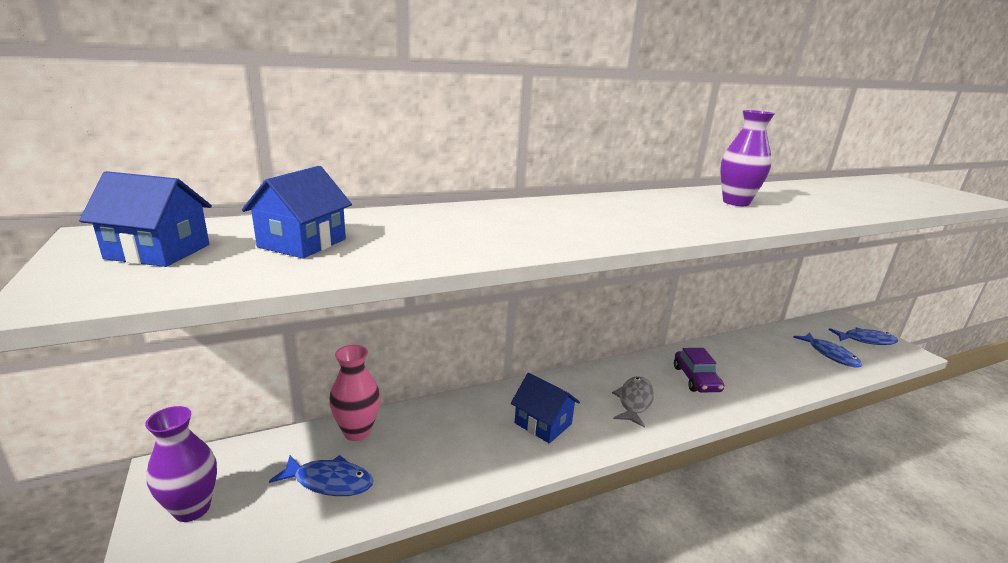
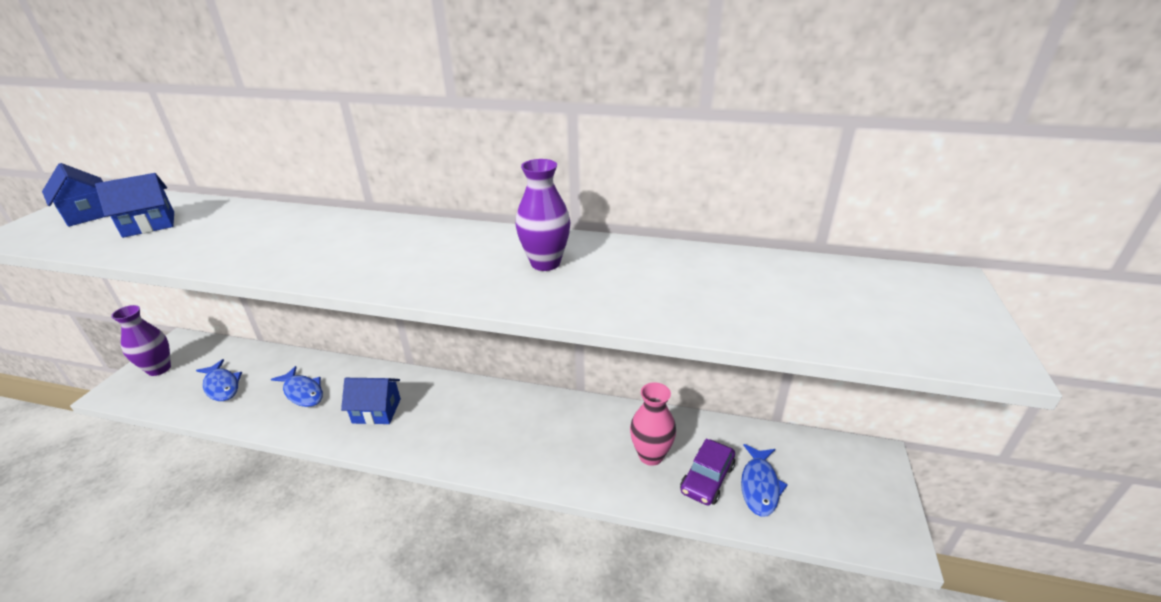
camera: 40 degrees right, 10 degrees up
pink vase [329,345,380,441] -> pink vase moved to [630,382,676,466]
blue house [511,373,580,443] -> blue house turned 75 degrees counterclockwise [341,378,401,425]
grey fish [612,376,654,428] -> none
purple car [674,348,724,392] -> purple car moved to [680,439,735,506]
blue fish [829,327,898,345] -> blue fish moved to [271,366,323,407]

